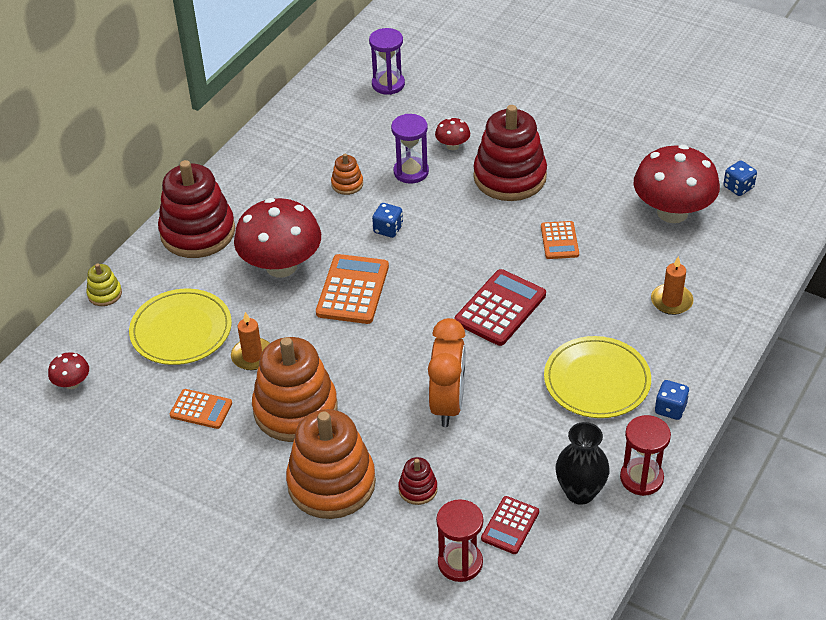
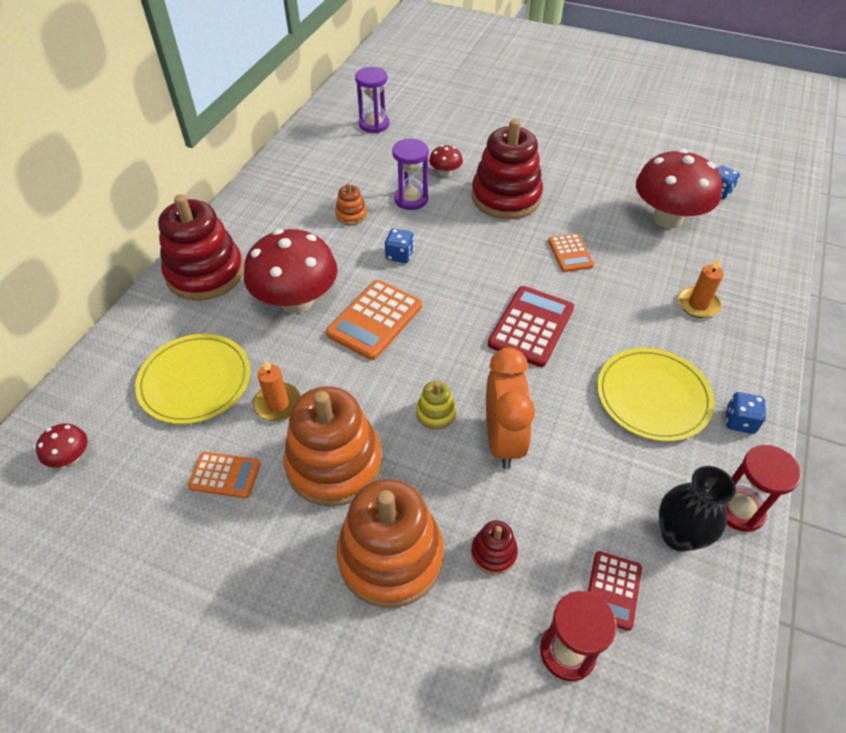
camera: 10 degrees left, 5 degrees up
yellow stacking toy [87,263,122,306] -> yellow stacking toy moved to [416,381,456,429]
orange calculator [316,254,389,324] -> orange calculator turned 150 degrees counterclockwise [326,280,422,360]

